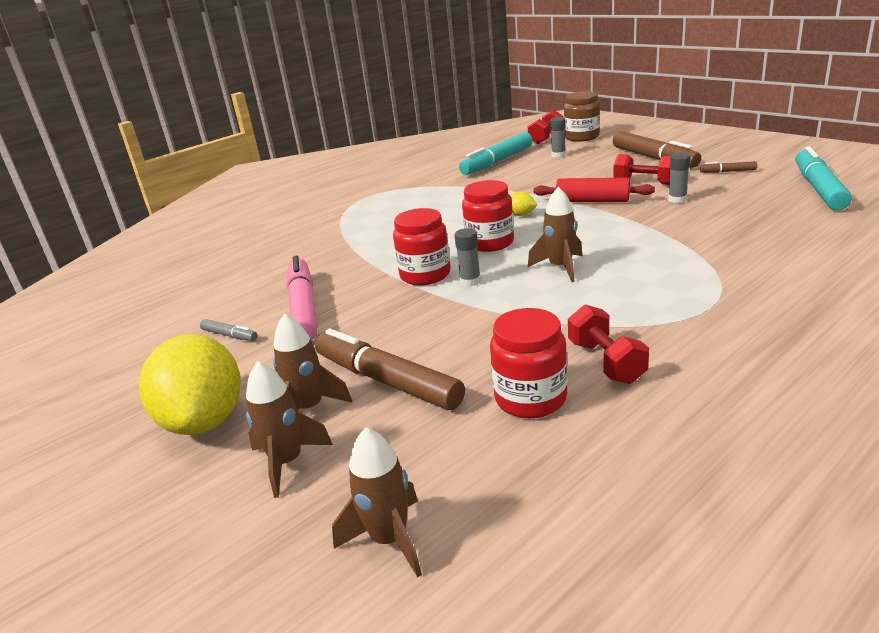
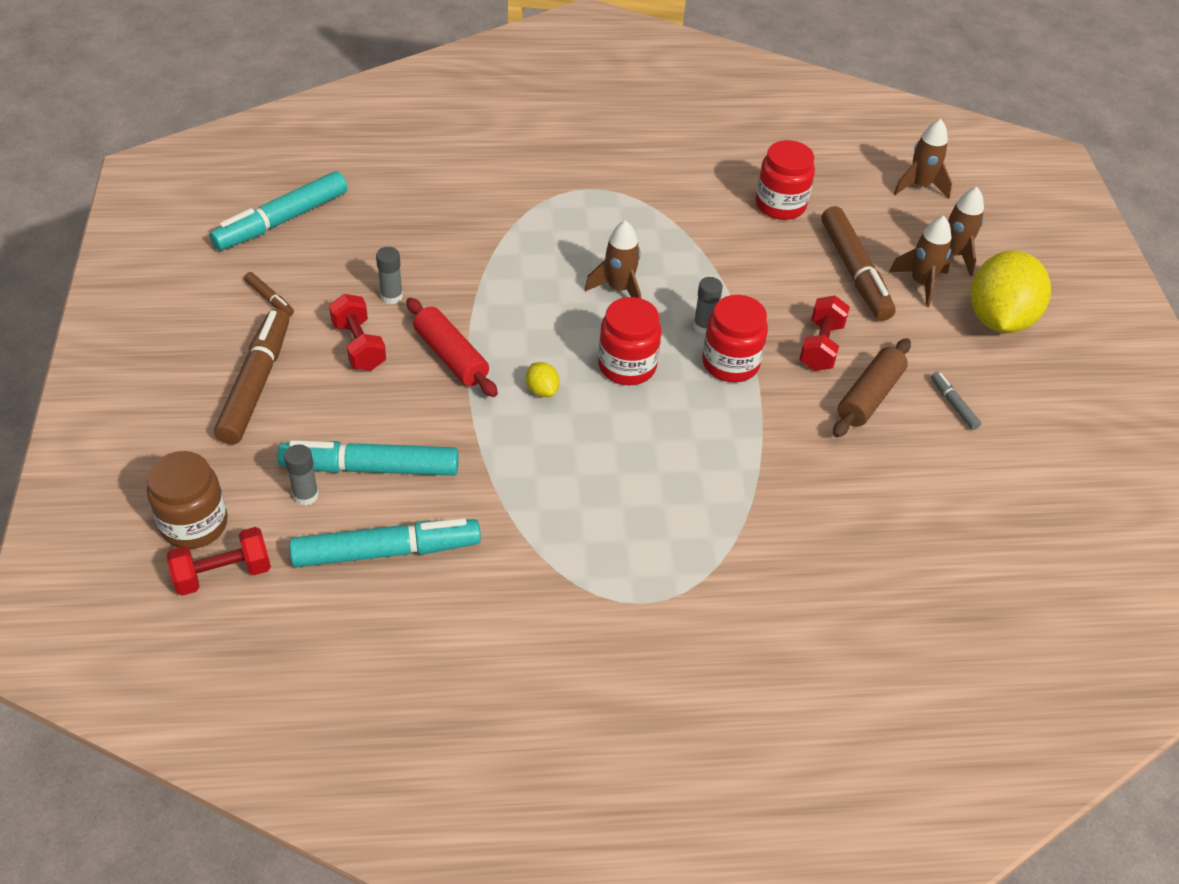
camera: 150 degrees left, 20 degrees up
pink marker [287,255,318,341] -> brown rolling pin [833,338,911,437]
red dumbbell [568,305,649,384] -> red dumbbell moved to [799,296,850,371]
none -> turquoise marker [277,440,459,476]

